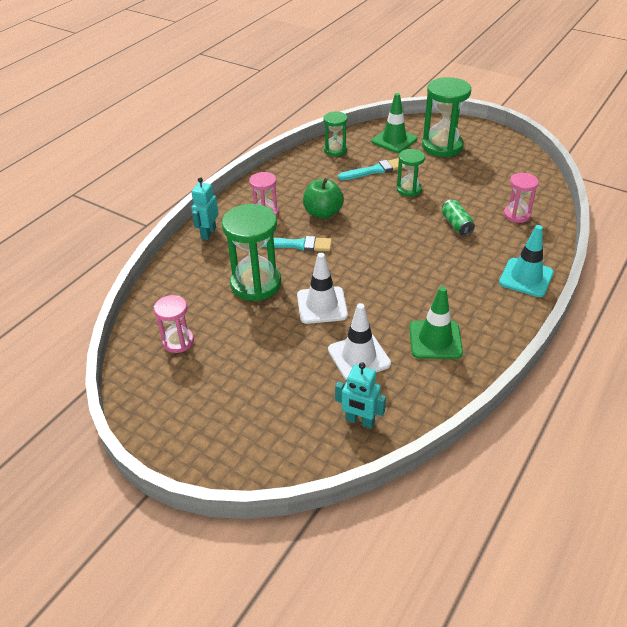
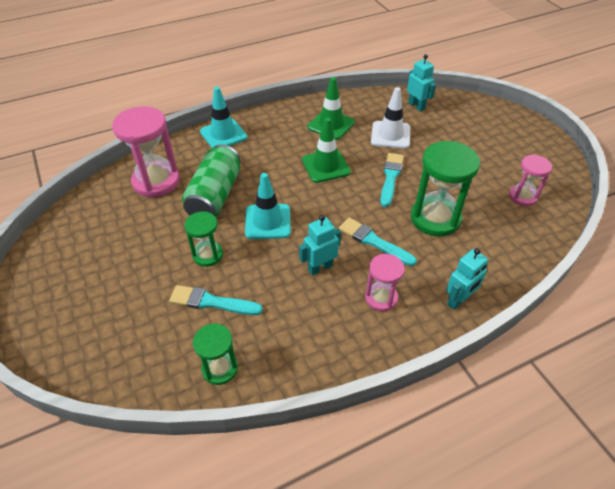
camera: 150 degrees left, 5 degrees up
white traffic cone [297,253,348,324] -> turquoise brush [380,153,404,207]
green apple [303,178,344,219] -> turquoise robot [299,215,341,276]
green traffic cone [371,93,417,153] -> green traffic cone moved to [302,118,351,183]
green hourglass [422,77,471,157] -> none
green can [442,200,475,236] -> green can [182,144,241,217], size x1.88
pink hourglass [504,173,539,223] -> pink hourglass [112,106,180,198], size x1.75
none -> turquoise traffic cone [245,173,291,239]

